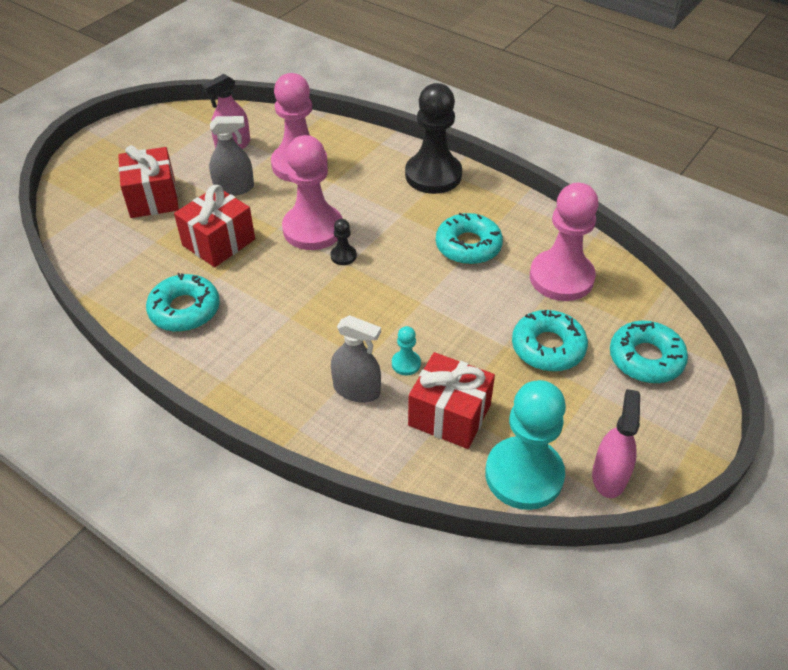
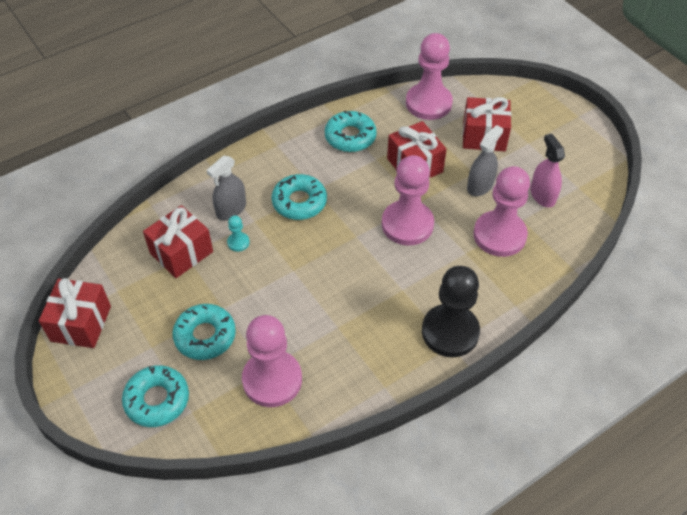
camera: 110 degrees right, 5 degrees up
grey spray bottle [209,116,254,196] -> grey spray bottle turned 150 degrees counterclockwise [467,125,503,196]
black pawn [331,219,357,265] -> none
turquoise donut [436,213,503,265] -> turquoise donut moved to [271,174,327,220]
turquoise pawn [485,380,566,510] -> none
pink spray bottle [592,389,640,498] -> red gift [39,278,111,348]
none -> pink pawn [406,33,453,120]

